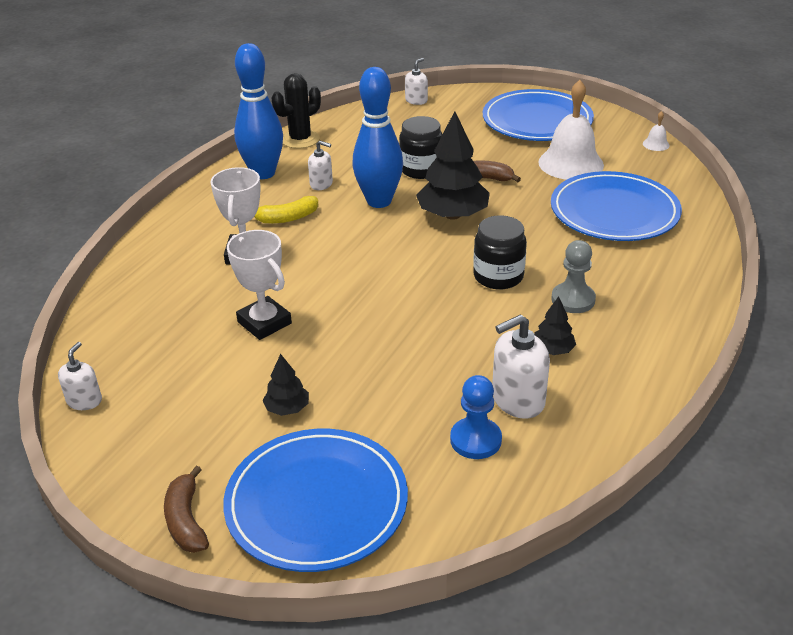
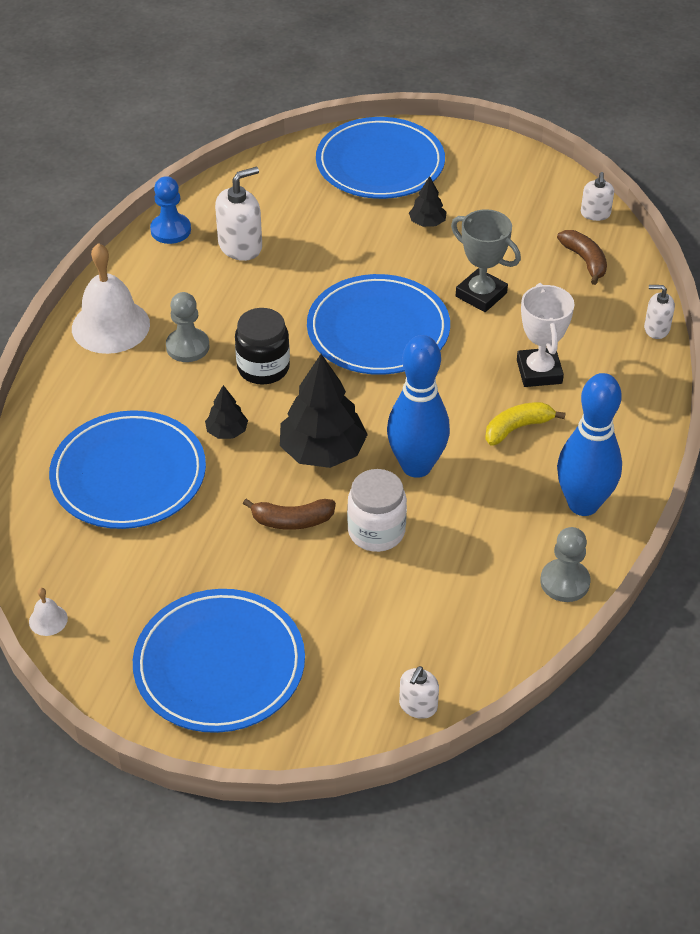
camera: 170 degrees right, 10 degrees up
brown banana [164,466,209,553] -> brown banana moved to [557,230,607,285]
white trophy [227,230,292,340] -> grey trophy [451,209,521,312]
black cactus [272,73,321,149] -> grey pawn [540,527,590,602]
white soap dispenser [308,141,333,190] -> white soap dispenser moved to [644,285,675,339]
black jar [399,116,443,179] -> white jar [347,469,407,552]
blue pawn [450,375,502,459] -> blue pawn moved to [150,176,191,244]
black tree [534,296,576,355] -> black tree moved to [205,385,248,439]
white bell [538,80,604,180] -> white bell moved to [72,243,150,354]
none -> blue plate [307,274,450,375]

